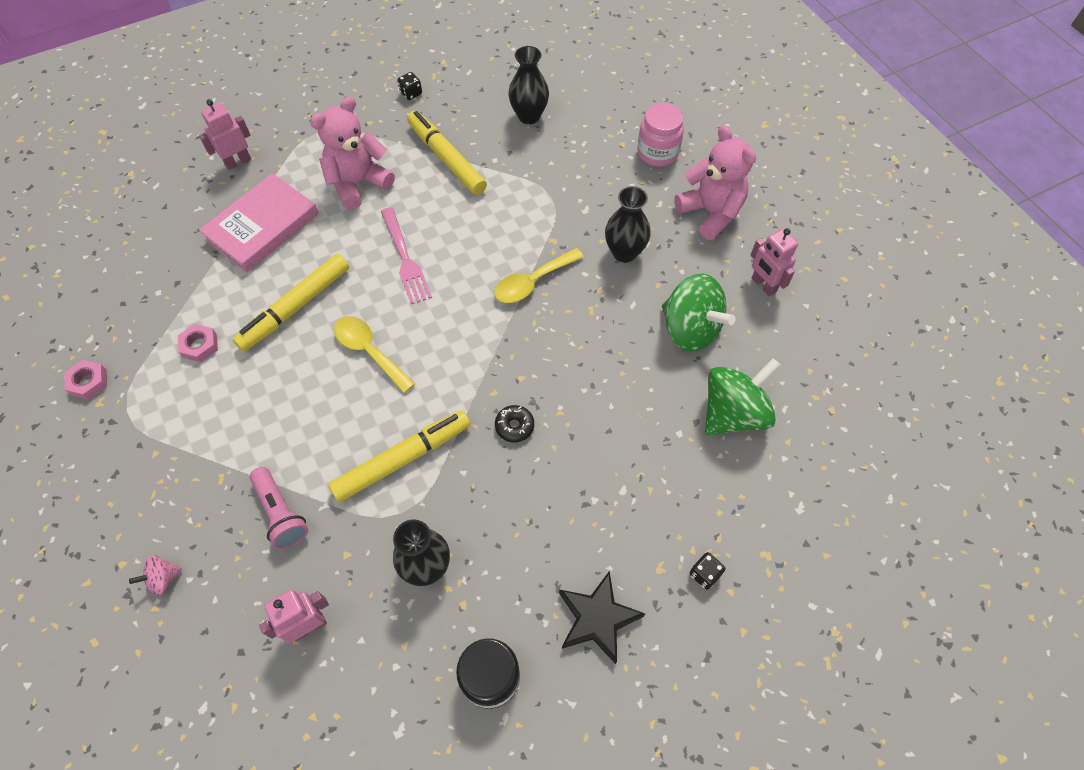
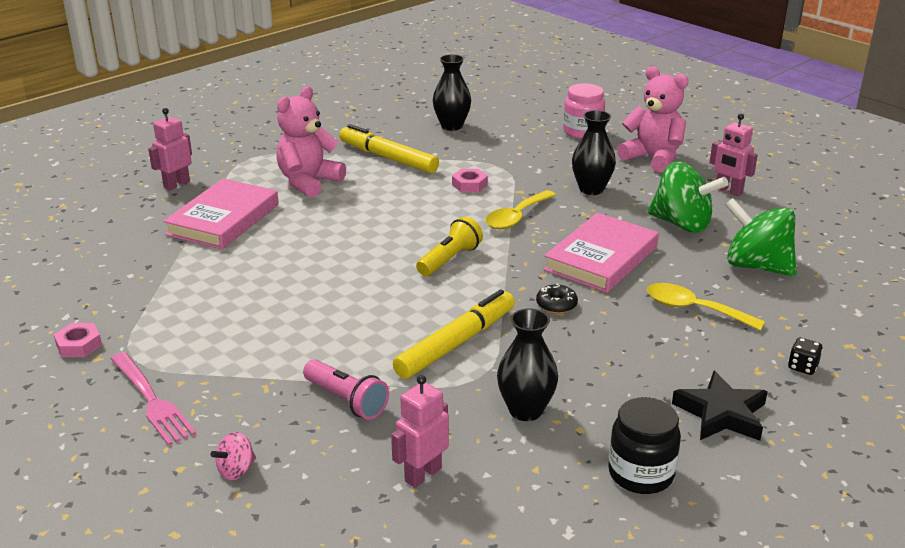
camera: 15 degrees left, 30 degrees down
pink nut [178,324,218,362] -> pink nut moved to [452,169,488,192]
yellow marker [233,254,349,352] -> none
yellow spoon [334,316,415,393] -> yellow spoon moved to [647,283,765,331]
pink fork [381,207,432,304] -> pink fork moved to [111,352,196,446]
black dice [397,72,422,100] -> none
green spinning top [705,358,781,435] -> green spinning top turned 90 degrees counterclockwise [725,198,796,276]
none -> yellow flashlight [416,216,483,276]
none -> pink book [544,213,659,293]

